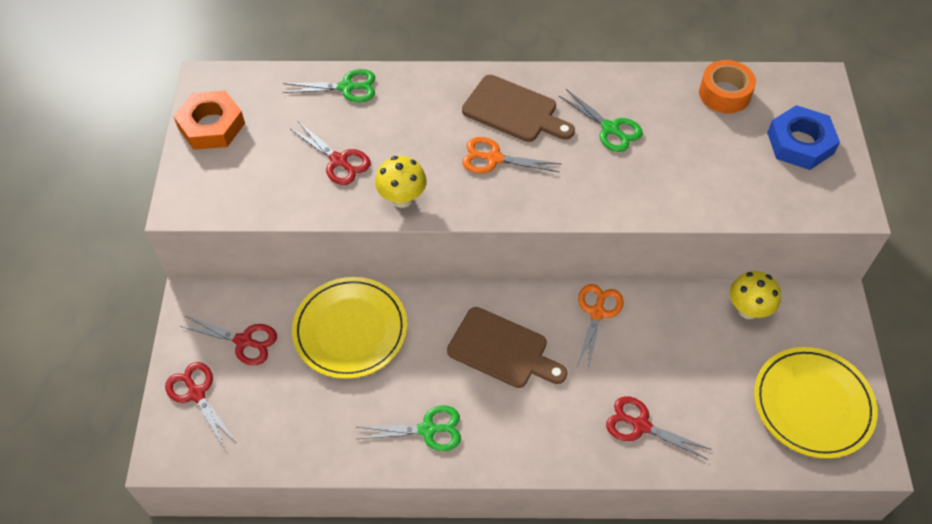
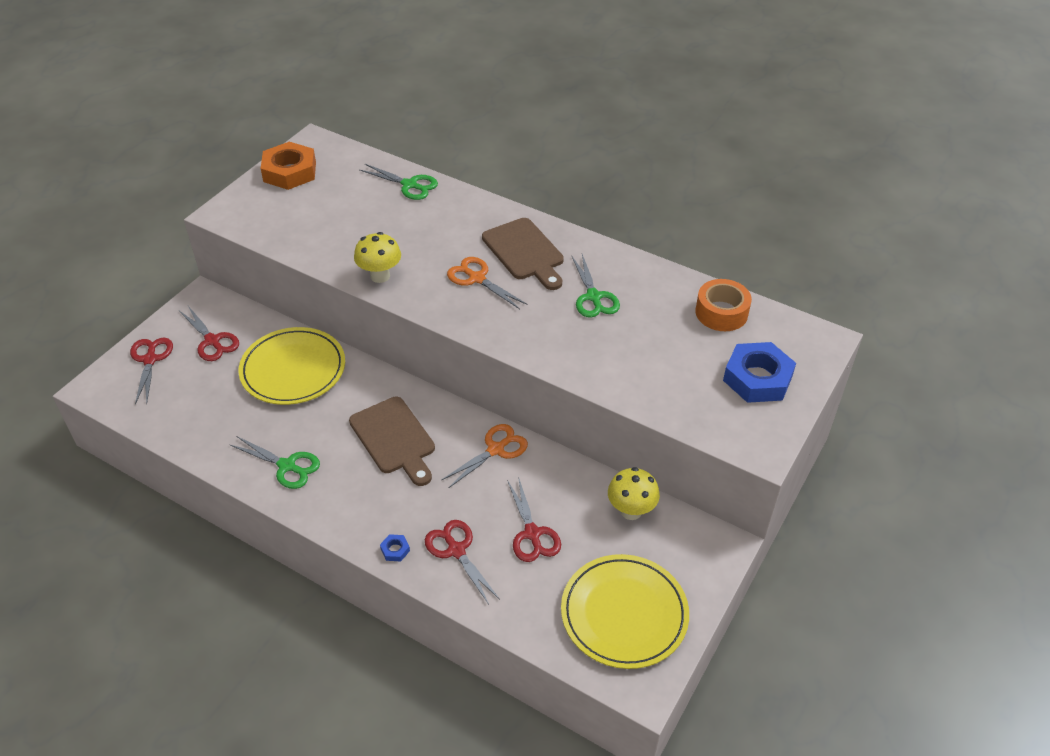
camera: 30 degrees right, 10 degrees down
red scissors [290,122,370,185] -> red scissors moved to [507,477,561,562]
none -> blue nut [380,534,410,562]

